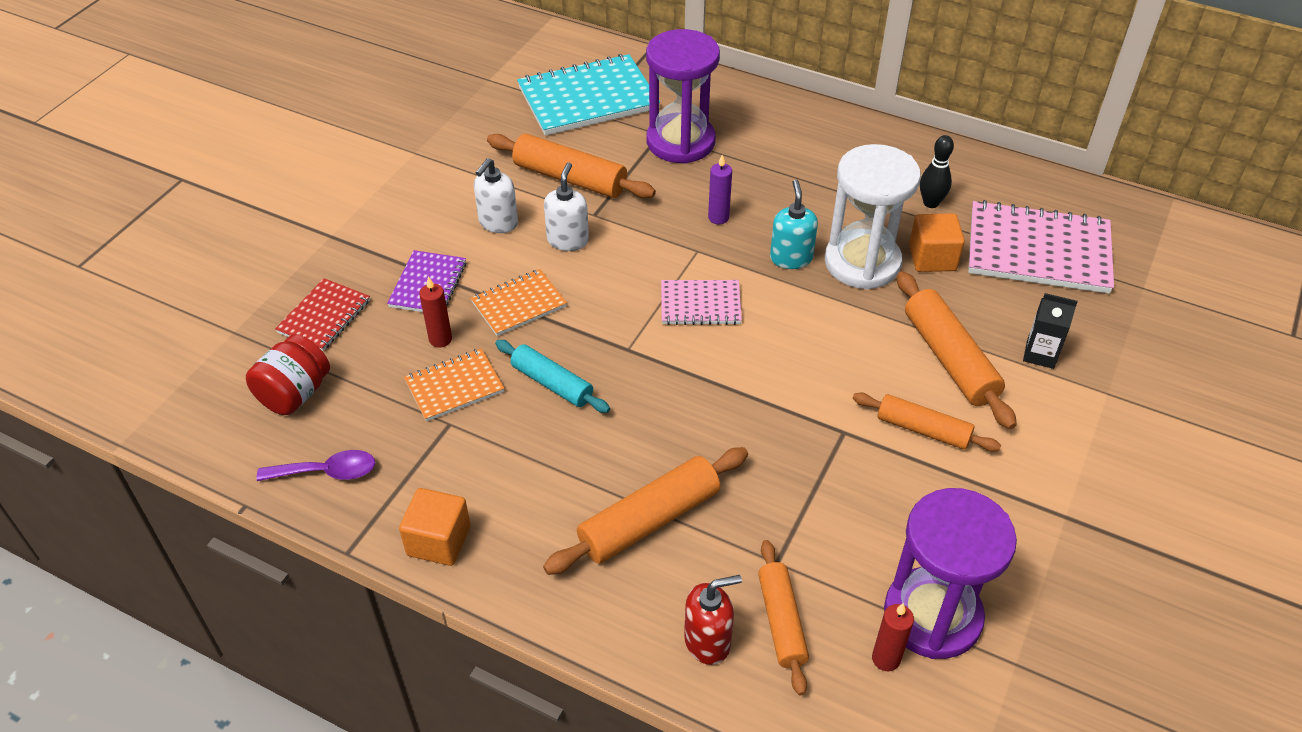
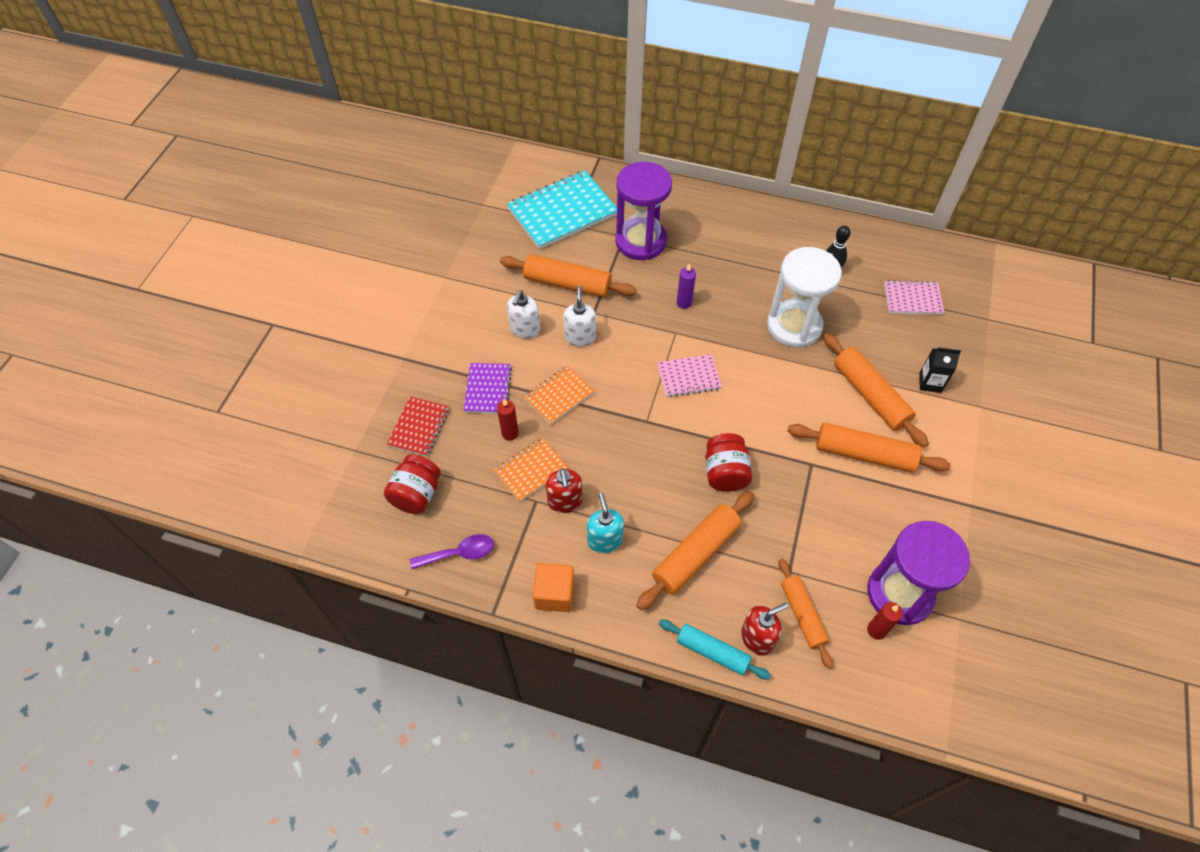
camera: 10 degrees left, 10 degrees up
turquoise rolling pin [495,340,610,413] -> turquoise rolling pin moved to [659,620,771,680]
turquoise soap dispenser [770,180,818,269] -> turquoise soap dispenser moved to [587,493,624,553]
orange rolling pin [853,393,1001,452] -> orange rolling pin [788,423,951,473], size x1.51
orange cube [909,213,965,272] -> none
pink notebook [968,200,1114,294] -> pink notebook [884,280,944,315], size x0.55
none -> red soap dispenser [546,468,583,513]
none -> red jar [705,433,752,492]

